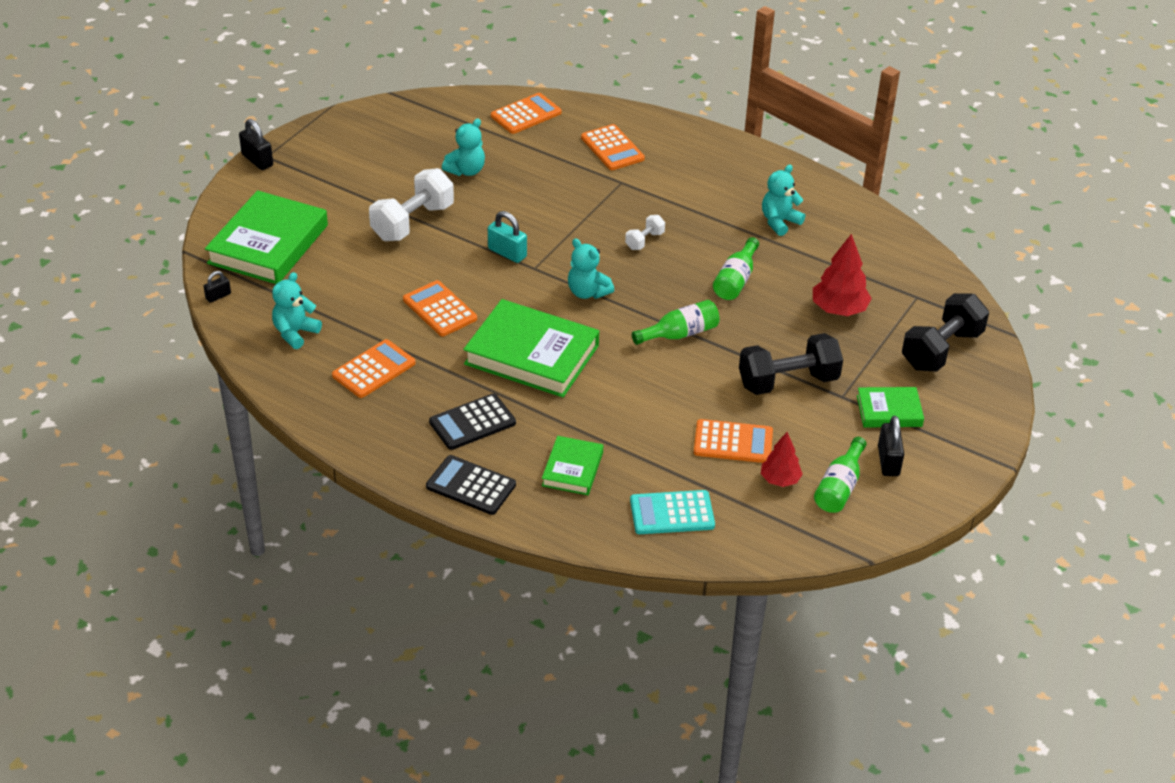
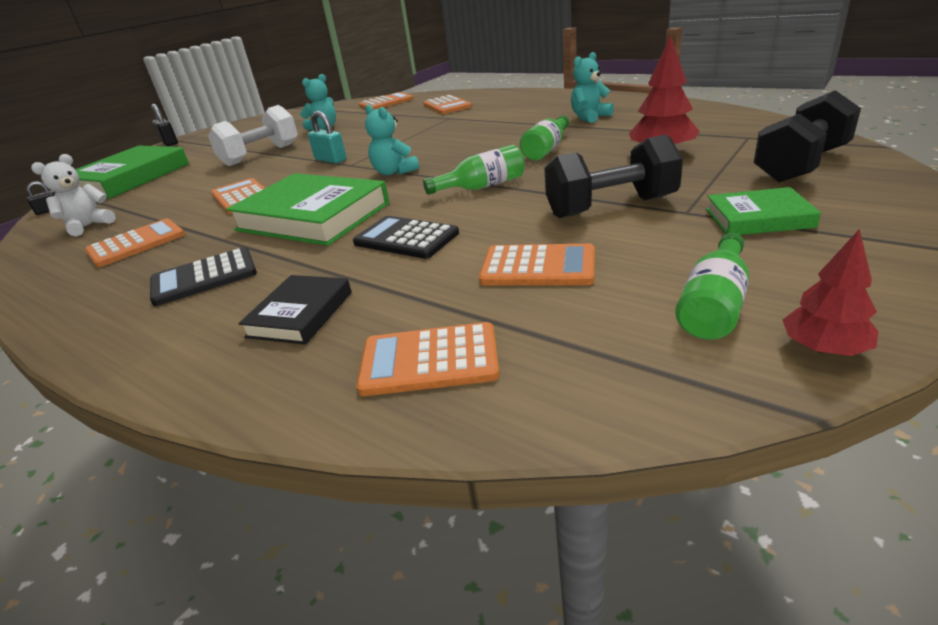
camera: 10 degrees right, 10 degrees down
turquoise teddy bear [272,272,322,349] -> white teddy bear [31,154,116,236]
black calculator [426,455,516,515] -> black calculator moved to [353,216,459,259]
green book [542,436,603,495] -> black book [238,275,352,345]
white dumbbell [625,215,665,250] -> none
turquoise calculator [630,490,715,534] -> orange calculator [356,322,499,396]
red tree [761,432,803,487] -> red tree moved to [783,229,878,356]
black padlock [878,416,904,476] -> none

